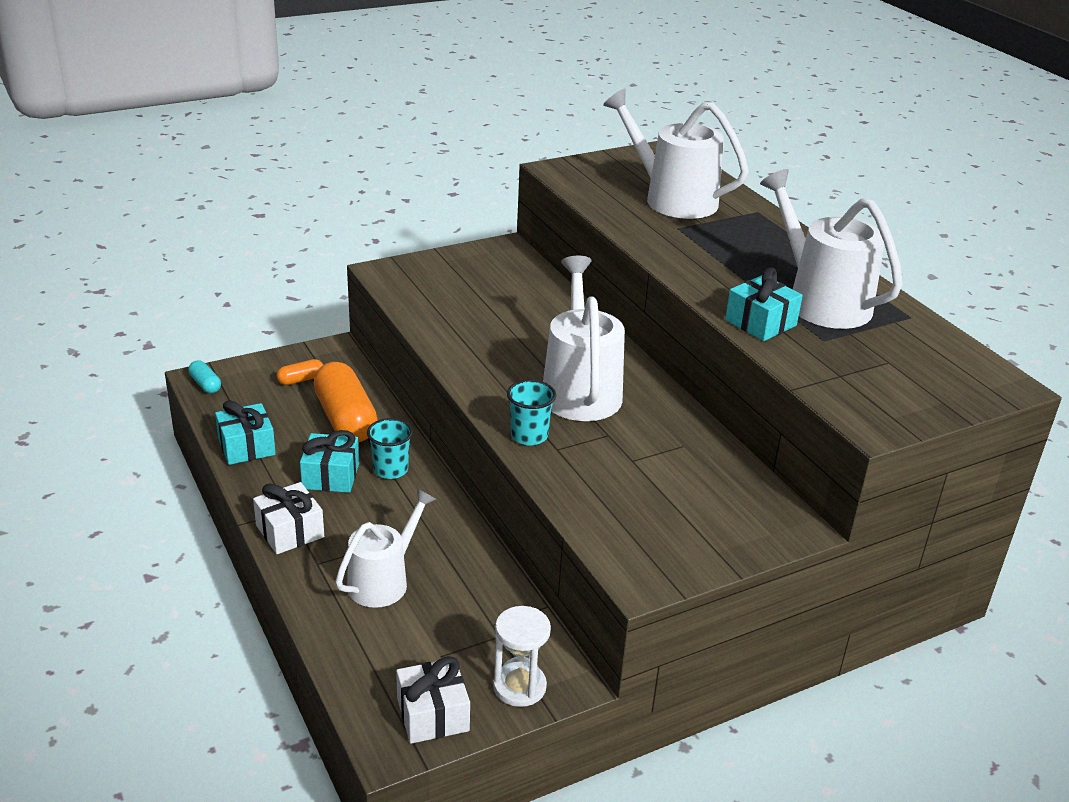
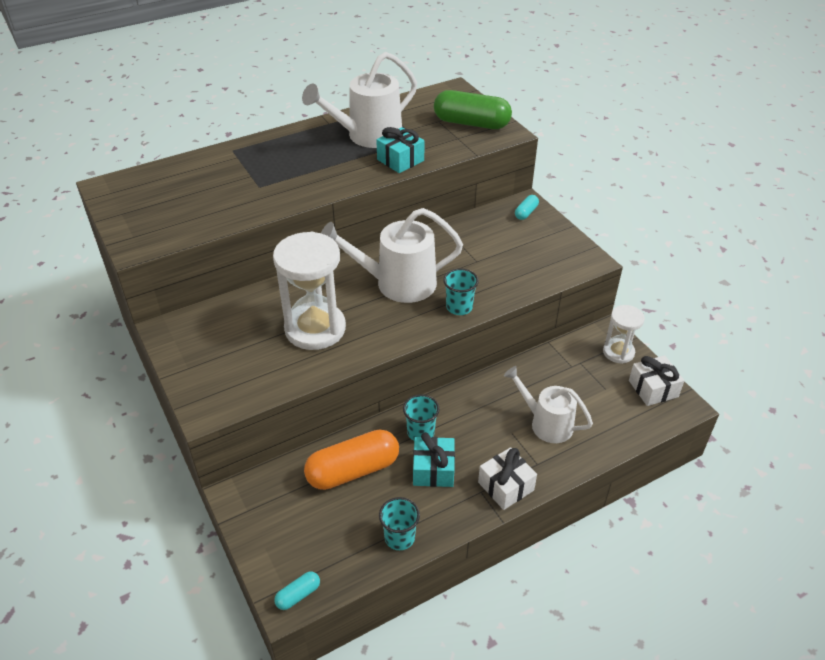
camera: 90 degrees left, 10 degrees up
turquoise gift [215,400,276,465] -> turquoise cup [379,497,420,550]
orange capsule [277,359,323,385] -> none
white watering can [603,88,749,219] -> none
none -> white hourglass [273,232,346,350]
none -> green capsule [434,90,512,129]
none -> turquoise capsule [515,195,539,220]

